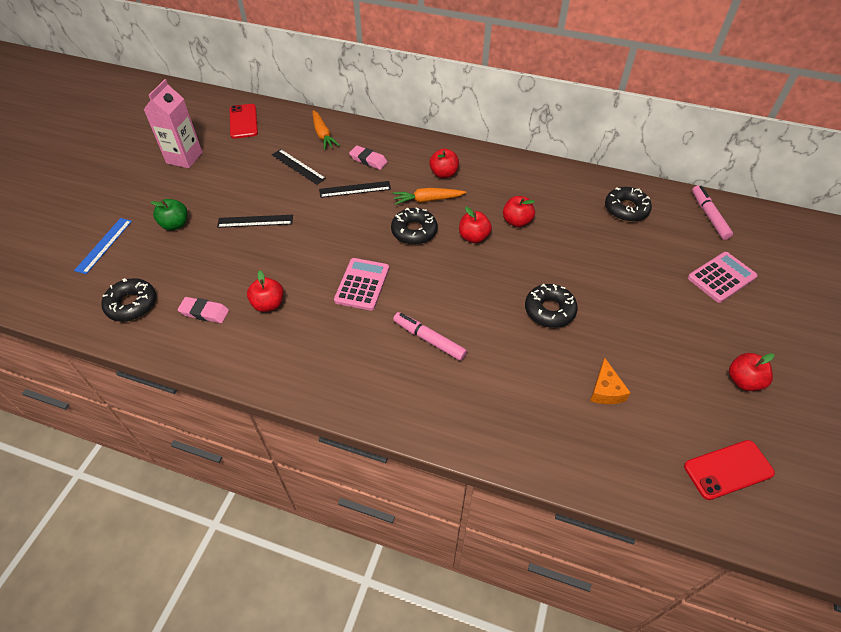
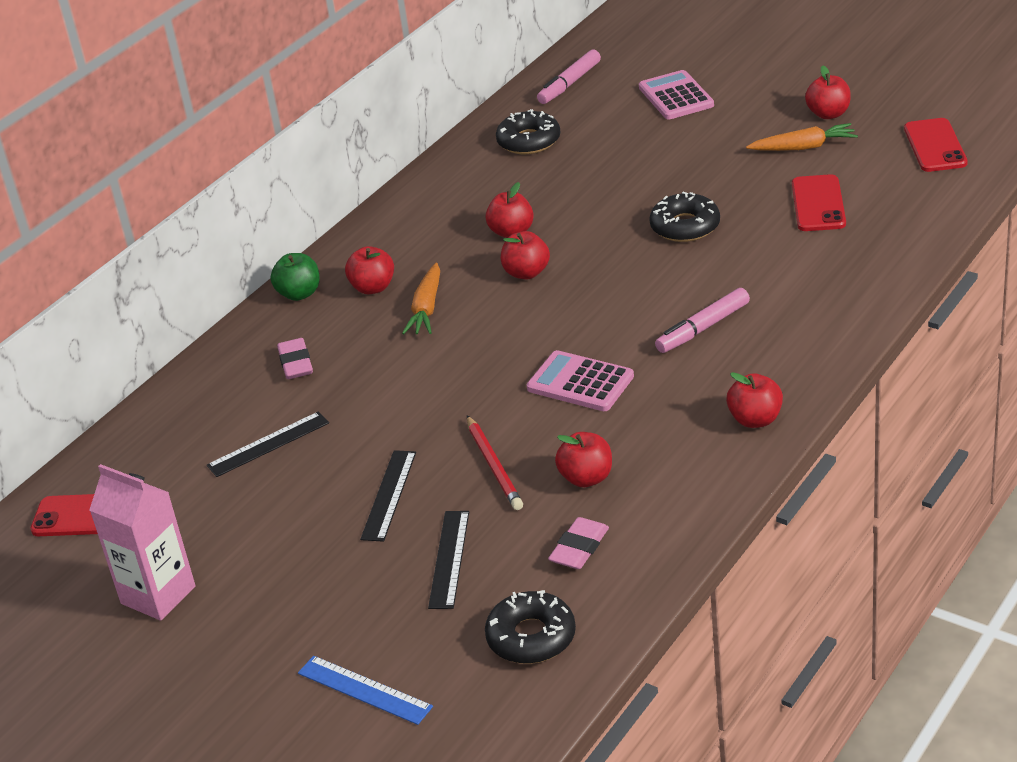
camera: 70 degrees left, 15 degrees down
green apple [151,199,187,230] -> green apple moved to [270,253,320,301]
orange carrot [313,110,340,150] -> orange carrot moved to [746,123,858,151]
black ruler [319,181,391,198] -> black ruler moved to [428,511,469,609]
pink eraser [349,145,388,170] -> pink eraser turned 60 degrees counterclockwise [277,338,313,379]
black donut [391,207,438,245] -> none
orange cheese [590,358,631,404] -> red phone [792,174,846,231]
pink marker [692,185,733,240] -> pink marker turned 60 degrees counterclockwise [537,50,601,104]
none -> red pencil [467,415,523,510]
none -> red apple [726,372,783,428]

